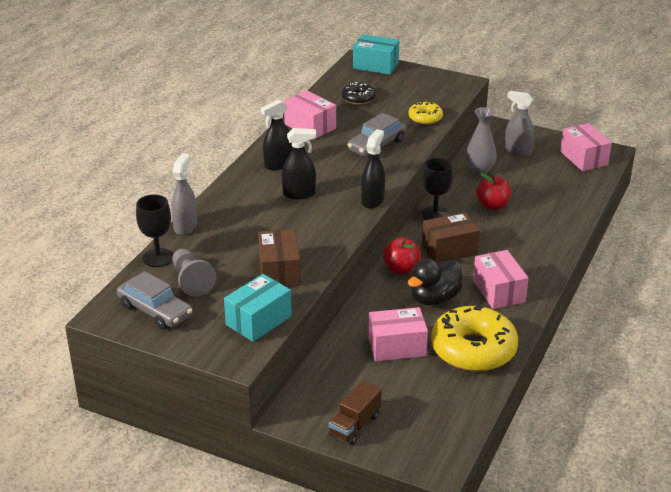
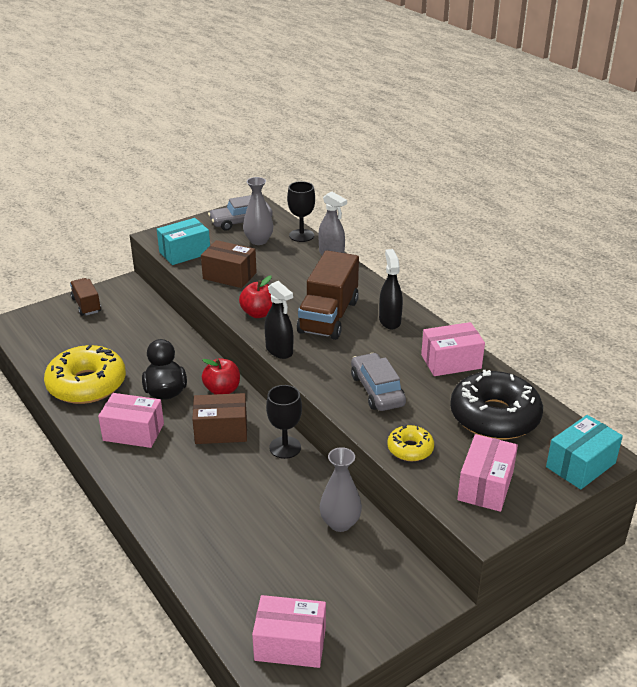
camera: 120 degrees right, 0 degrees up
grey pawn [172,249,216,297] -> grey vase [243,177,273,245]
turquoise box [224,274,292,342] -> turquoise box turned 75 degrees clockwise [157,218,210,265]
black spray bottle [282,128,316,199] -> brown truck [297,250,359,340]
black donut [342,82,375,105] -> black donut [450,370,543,440], size x2.03
pink box [368,307,428,361] -> pink box moved to [457,434,518,512]
brown box [422,212,480,263] -> brown box turned 75 degrees clockwise [192,393,247,444]
red apple [476,173,512,210] -> red apple moved to [239,276,273,318]
grey spray bottle [505,91,535,156] -> none

